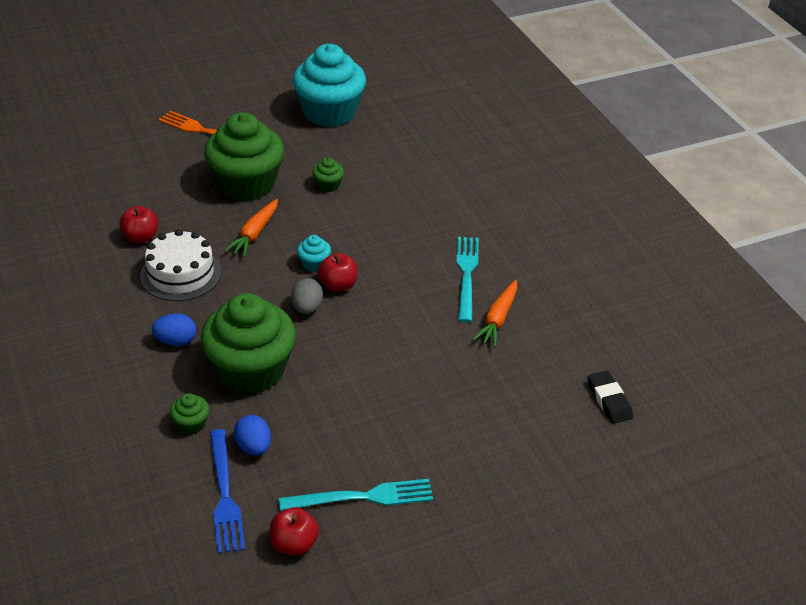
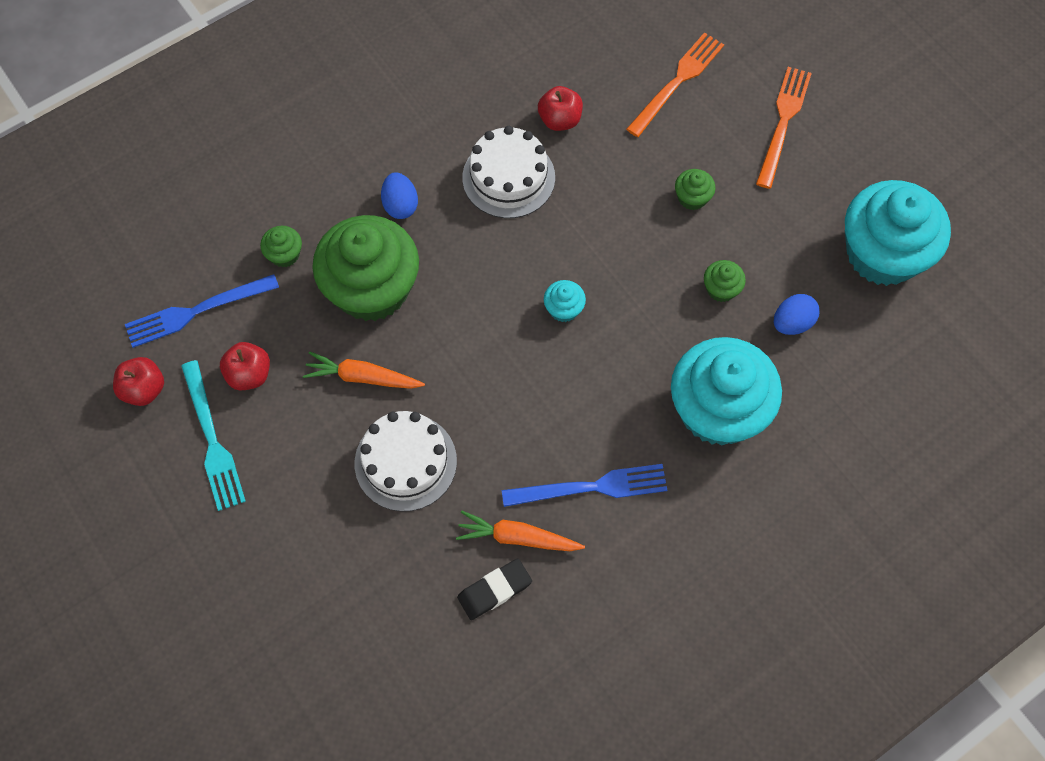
camera: 80 degrees right, 25 degrees up
green cupcake [204,112,284,201] -> green cupcake [675,169,716,210], size x0.40
orange carrot [224,199,278,257] -> orange carrot moved to [303,351,425,389]
blue egg [234,415,271,456] -> blue egg moved to [774,294,819,335]
grey egg [291,278,323,314] -> none
red apple [318,253,357,292] -> red apple moved to [220,342,270,390]
turquoise fork [456,237,479,322] -> blue fork [502,464,667,507]
black eraser [588,371,633,424] -> black eraser moved to [457,558,532,620]
none -> white cake [355,411,457,512]
none -> orange fork [626,32,724,137]
none -> turquoise cupcake [671,337,782,446]

